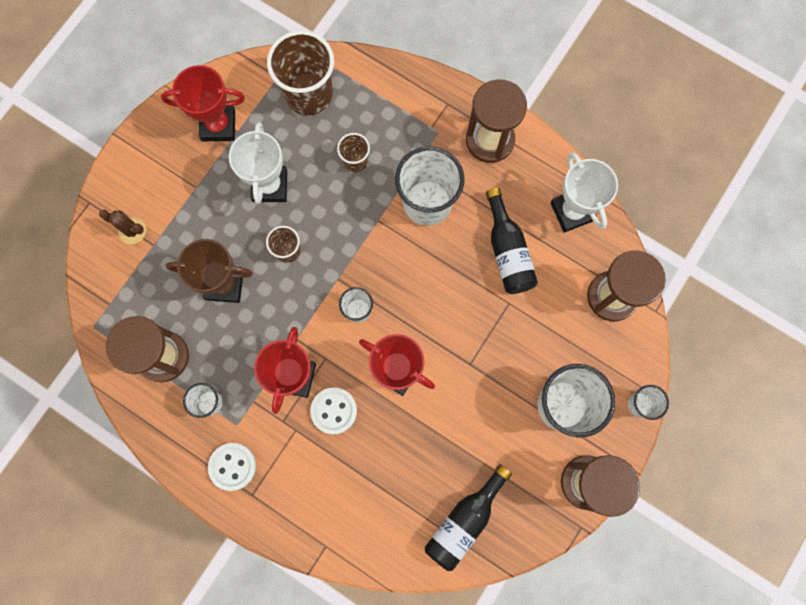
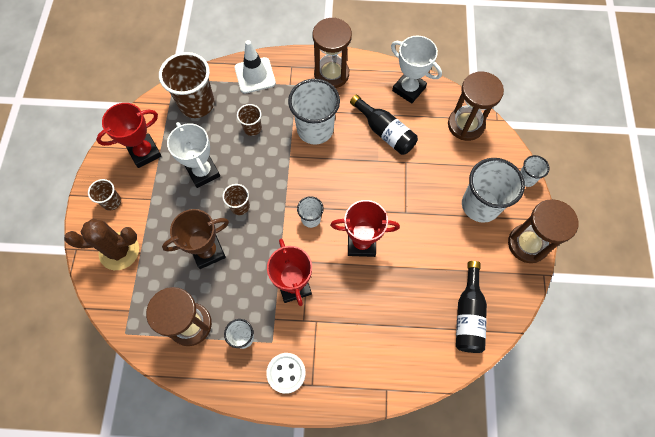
camera: 30 degrees left, 10 degrees down
brown cactus [99,210,146,244] -> brown cactus [64,219,139,270], size x1.77
white button [310,387,357,434] -> none
none -> brown cup [88,179,121,210]
none -> white traffic cone [235,40,276,93]

